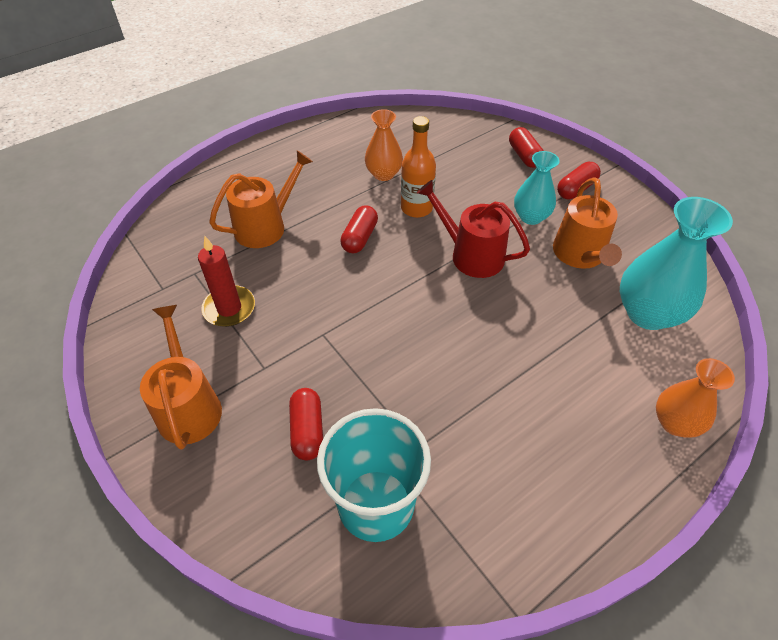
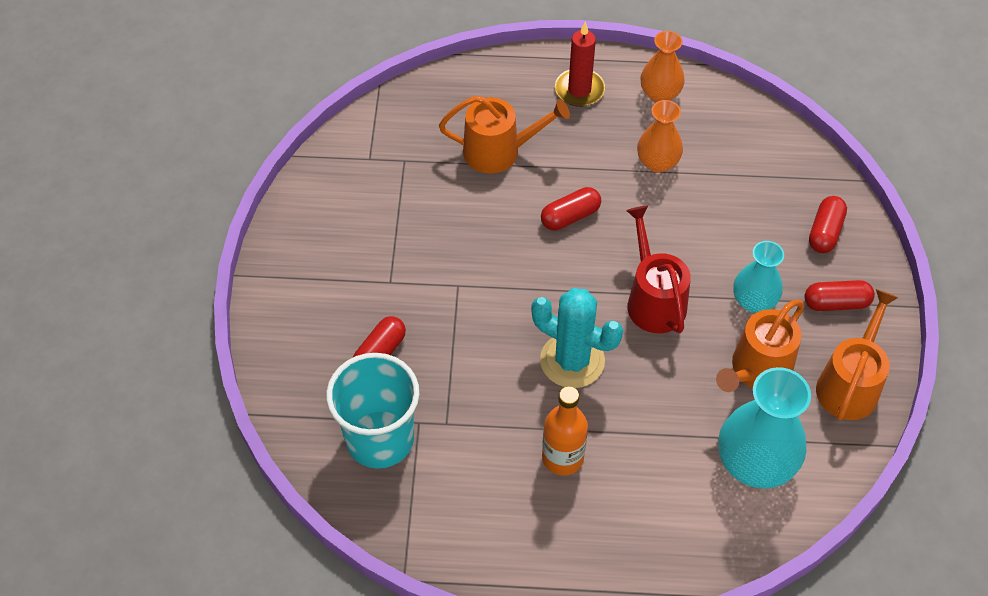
camera: 40 degrees right, 5 degrees up
orange watering can [140,305,222,450] -> orange watering can moved to [816,289,899,420]
red candle [198,236,255,327] -> red candle moved to [555,22,605,107]
orange bottle [401,116,436,218] -> orange bottle moved to [542,386,588,475]
orange vase [656,358,735,438] -> orange vase moved to [640,31,685,102]
none -> turquoise cactus [531,288,623,388]

